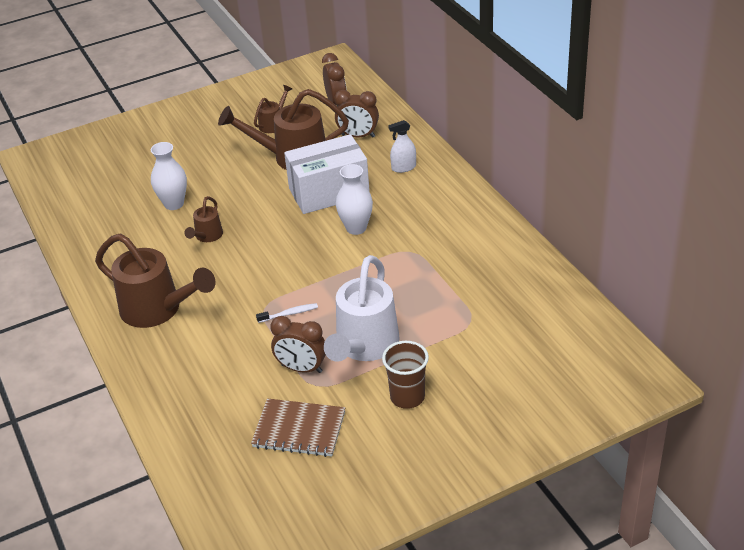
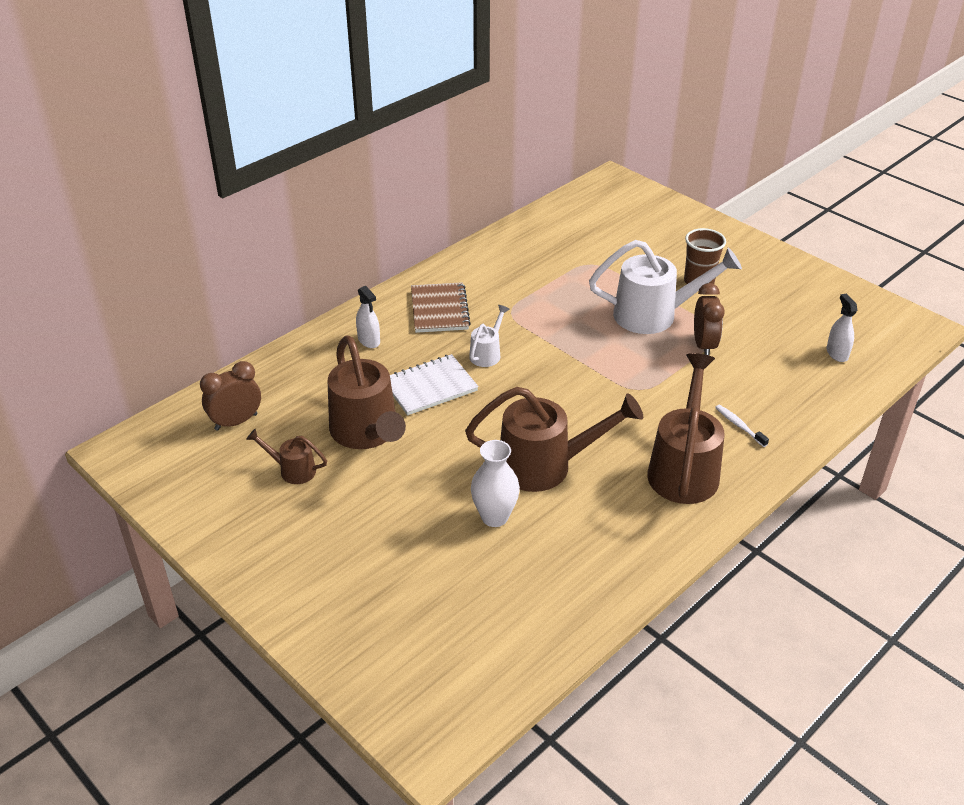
camera: 110 degrees left, 0 degrees up
brown watering can [184,196,223,242] -> brown watering can [465,387,643,492], size x2.04
brown notebook [251,398,345,457] -> brown notebook moved to [411,282,471,333]
white toothbrush [256,303,318,323] -> white toothbrush moved to [715,405,769,447]
white box [284,134,370,214] -> white notebook [390,354,479,415]
brown clock [334,90,379,137] -> none
white vase [336,164,373,235] -> white watering can [469,305,510,367]
none -> white spray bottle [826,294,857,362]

